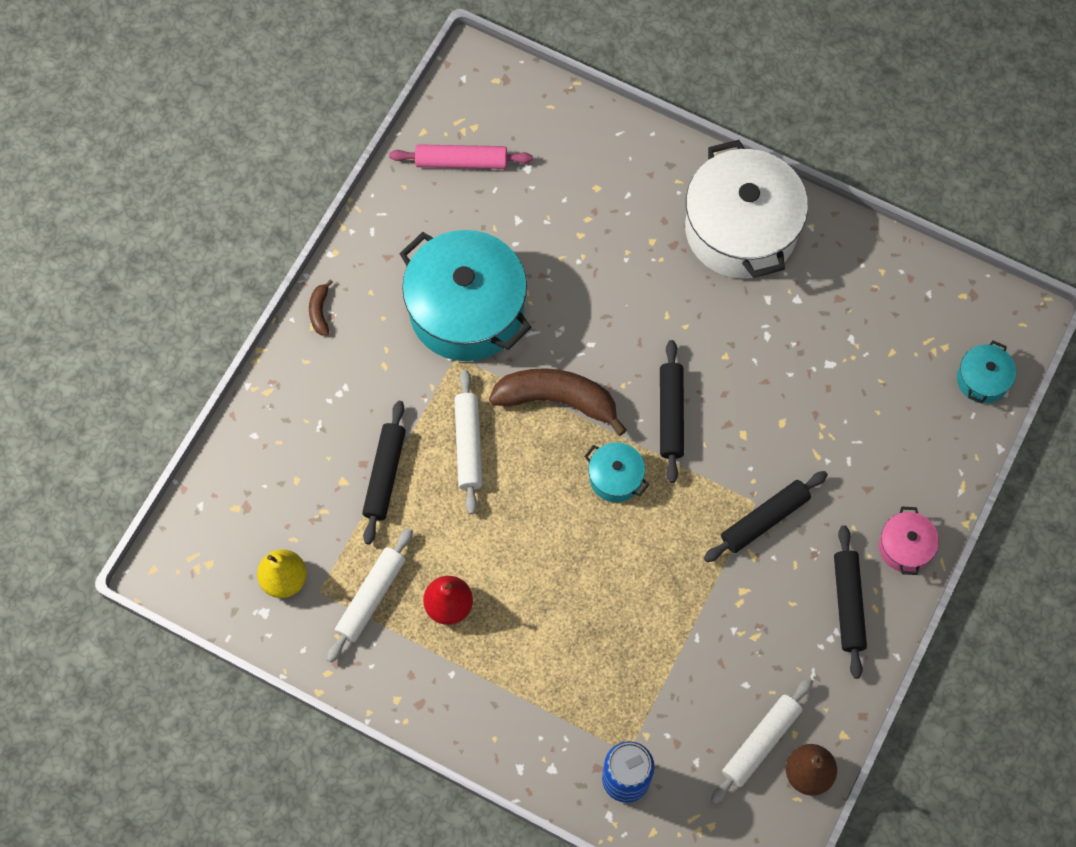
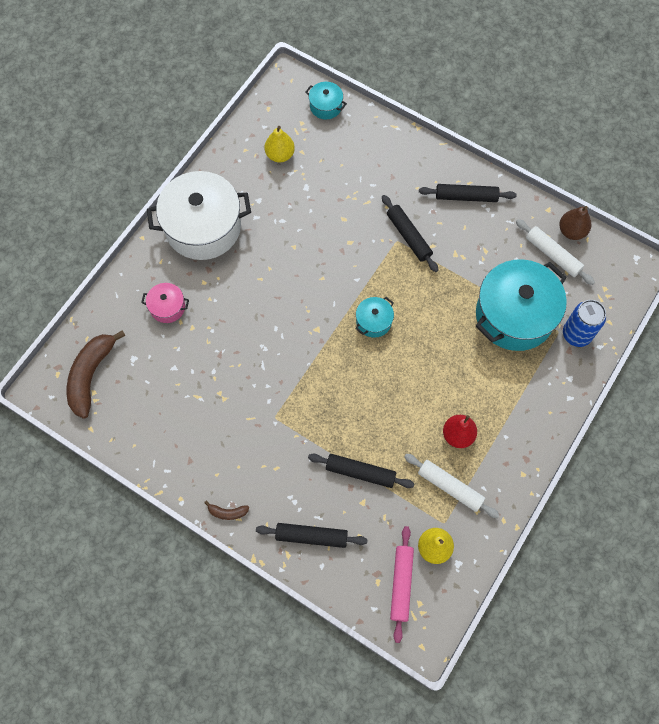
camera: 85 degrees left, 0 degrees up
pink rolling pin [389,144,533,169] -> pink rolling pin moved to [390,526,414,643]
turquoise pot [399,230,532,361] -> turquoise pot moved to [476,259,567,351]
white rolling pin [454,370,483,514] -> none
brown banana [489,368,627,436] -> brown banana moved to [67,330,126,419]
black rolling pin [660,340,684,483] -> black rolling pin moved to [256,523,368,548]
pink pot [879,506,939,575] -> pink pot moved to [141,283,189,323]
none -> yellow pear [264,126,295,162]

